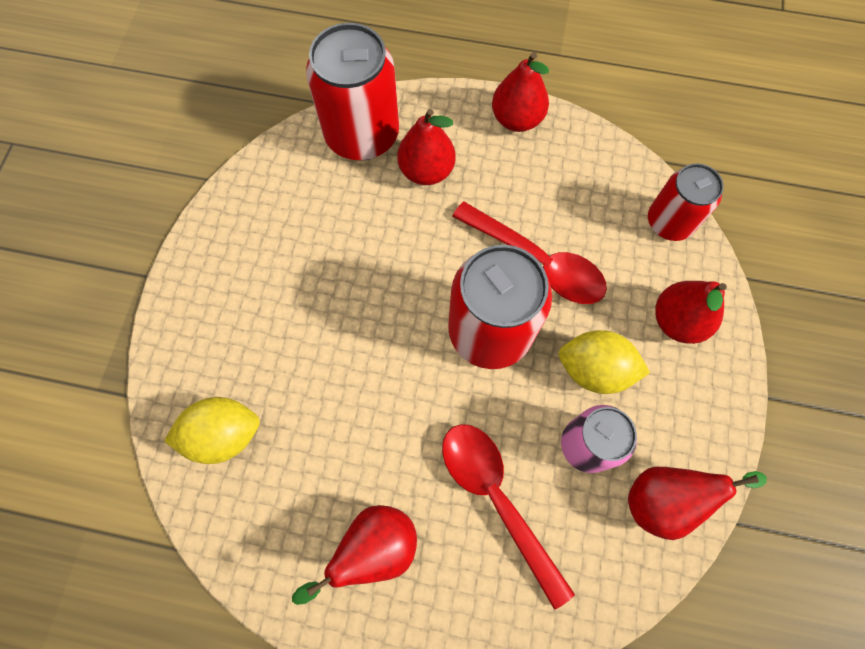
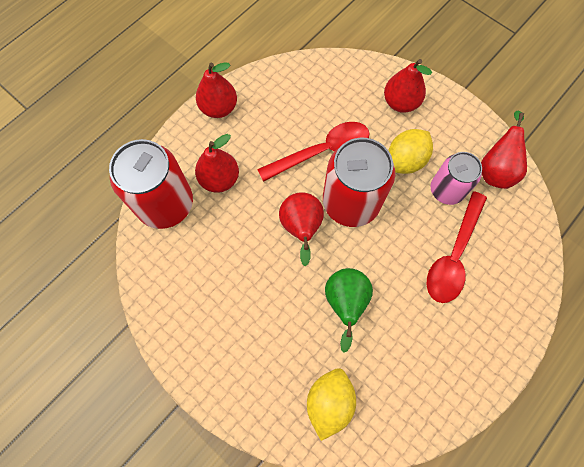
camera: 60 degrees left, 0 degrees up
red pear [292,505,417,605] -> red pear moved to [279,192,324,266]
red spoon [442,424,575,610] -> red spoon turned 60 degrees counterclockwise [427,191,487,303]
red can [648,163,724,241] -> none
none -> green pear [325,268,373,352]

